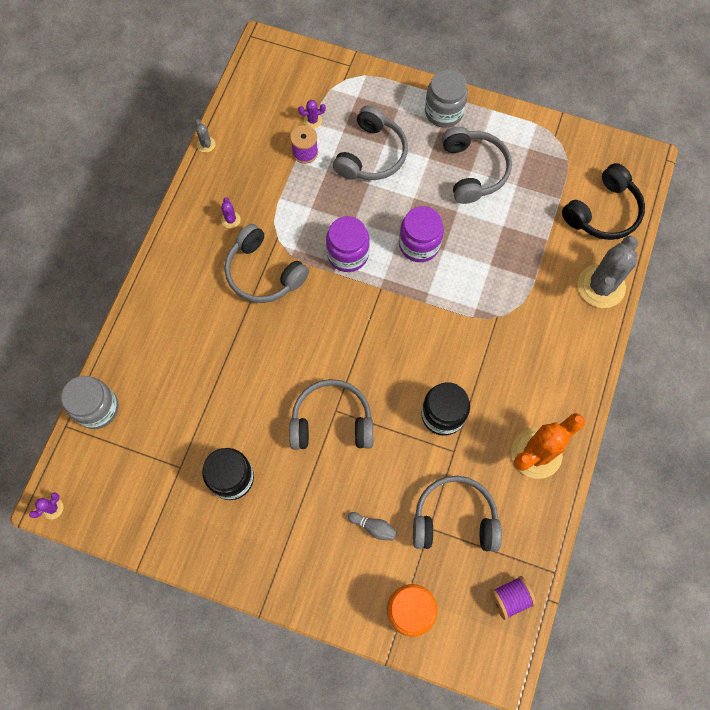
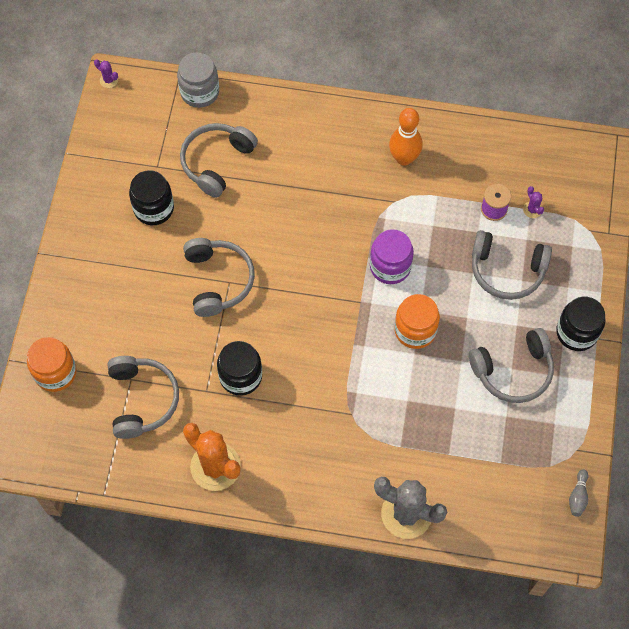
camera: 80 degrees right, 5 degrees down
grey cactus [195,119,215,152] -> none
purple cactus [221,197,241,229] -> orange bowling pin [389,108,423,166]
grey headphones [225,224,309,303] -> grey headphones moved to [180,123,258,198]
grey bowling pin [348,512,397,540] -> grey bowling pin moved to [569,469,588,517]
purple jar [399,206,444,262] -> orange jar [394,294,440,349]
grey jar [425,70,468,128] -> black jar [556,297,605,351]
purple spool [490,576,536,620] -> none
black headphones [562,163,645,240] -> none

